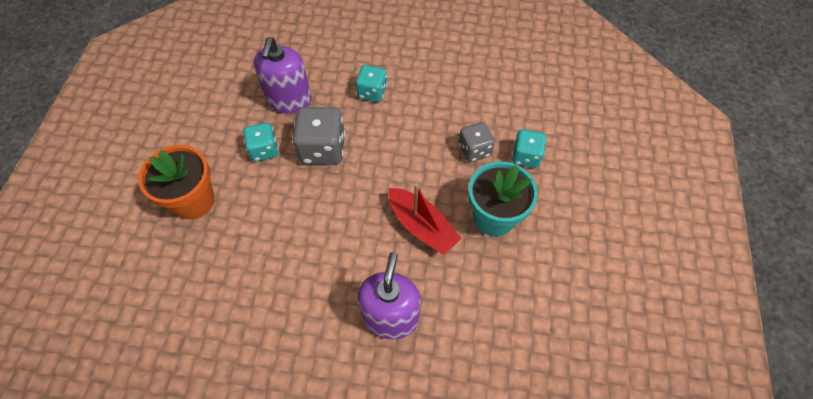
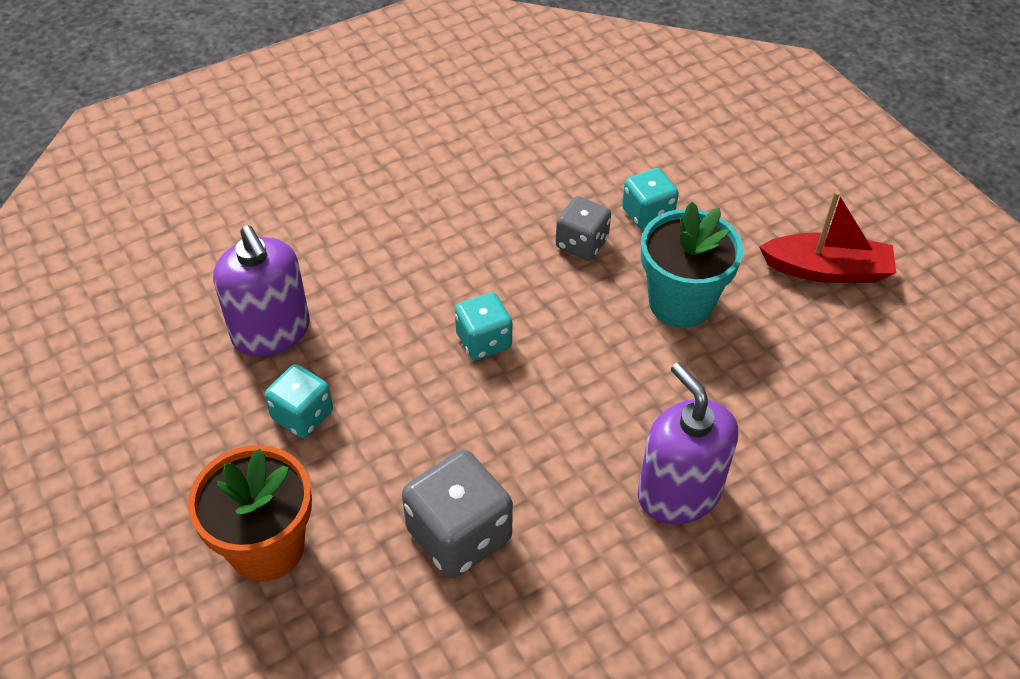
camera: 40 degrees left, 10 degrees down
grey dice [293,107,345,165] -> grey dice moved to [402,450,513,578]
turquoise dice [356,65,387,102] -> turquoise dice moved to [455,292,512,360]
red boat [389,183,462,255] -> red boat moved to [759,191,896,283]

